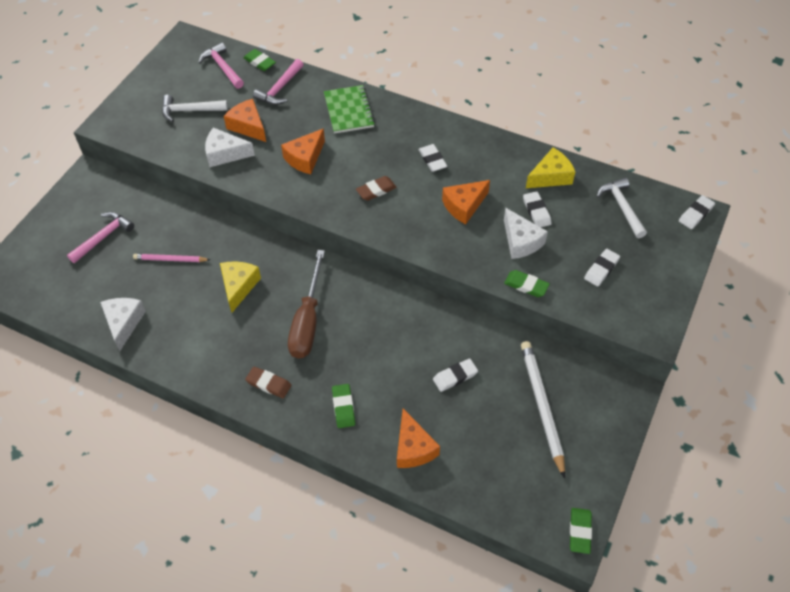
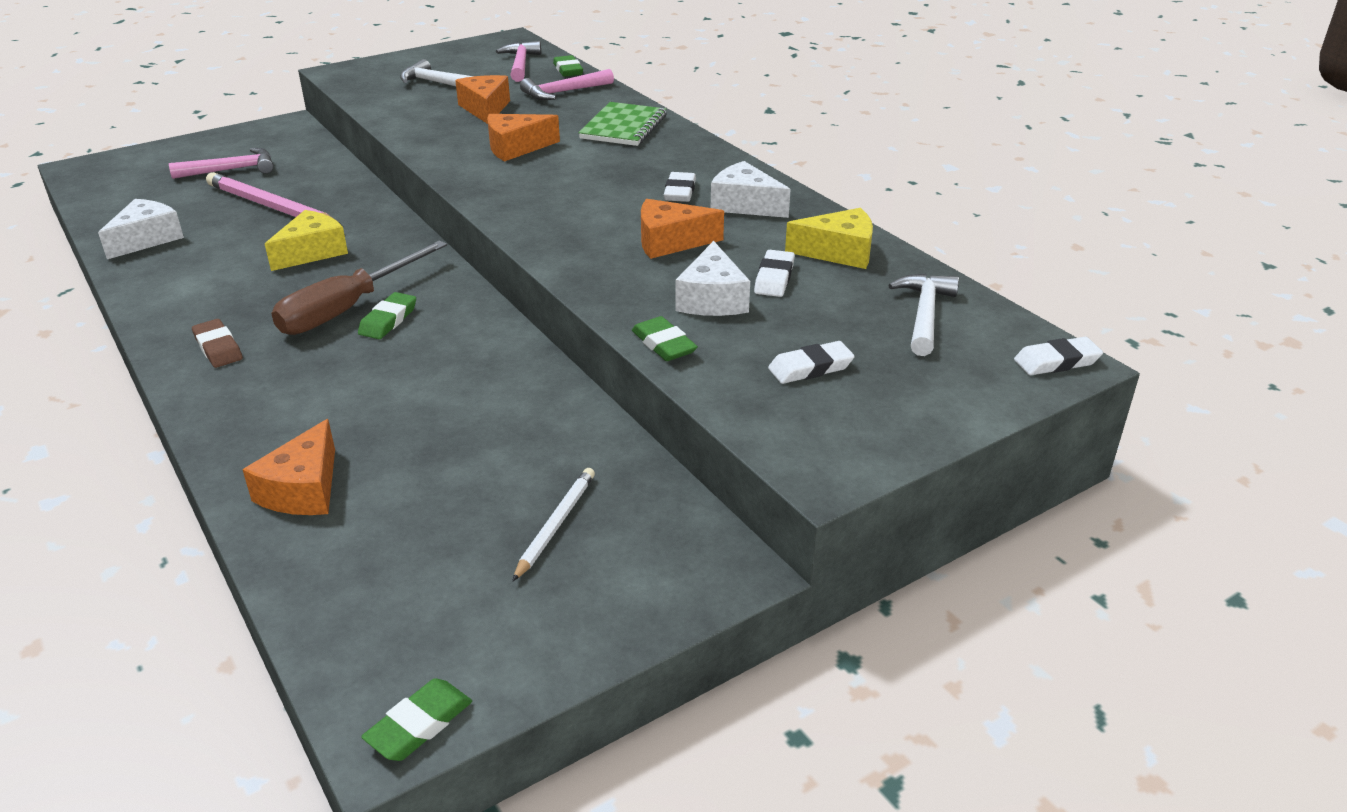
camera: 30 degrees right, 20 degrees down
pink pencil [133,254,210,262] -> pink pencil [206,172,337,221], size x1.74
white cheese [205,128,255,167] -> white cheese moved to [711,161,791,218]
green eraser [332,384,355,428] -> green eraser moved to [358,292,416,339]
brown eraser [356,176,397,201] -> none
white eraser [433,358,478,392] -> none
white pencil [521,341,565,478] -> white pencil [512,468,595,582], size x0.58

